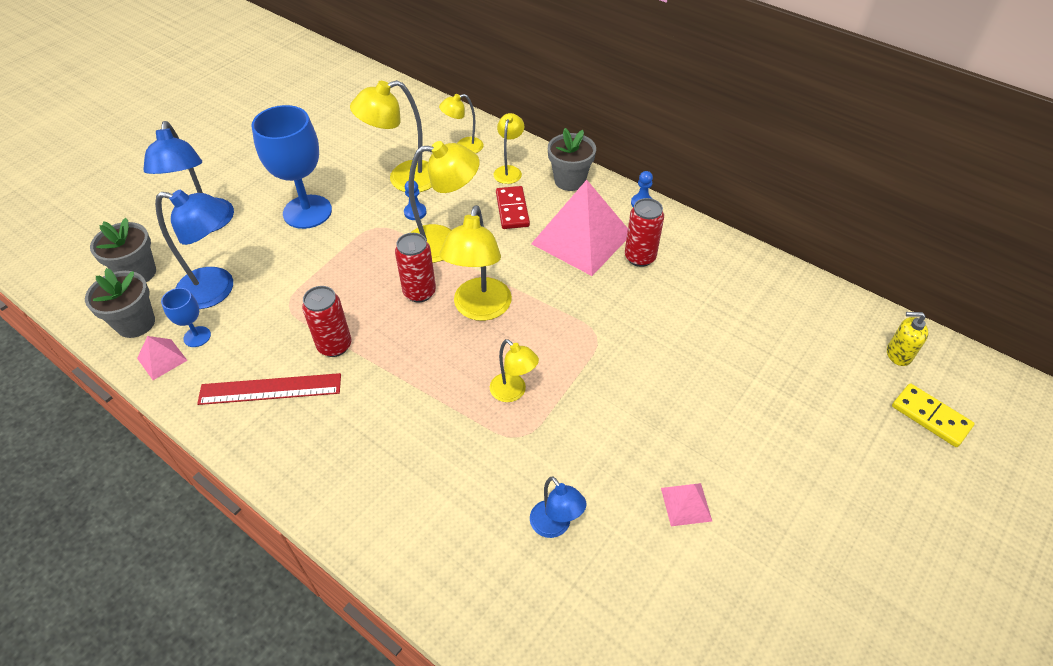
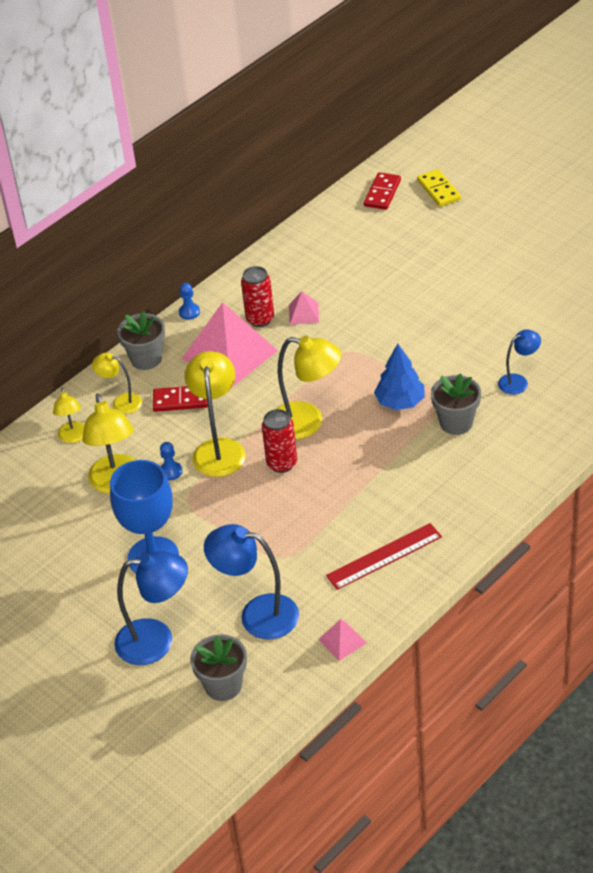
camera: 80 degrees left, 5 degrees down
grey flower pot [85,268,155,338] -> grey flower pot moved to [431,373,481,435]
blue lamp [155,190,233,309] -> blue lamp turned 90 degrees counterclockwise [204,524,299,640]
blue goblet [161,288,211,347] -> none
red ruler [197,373,341,405] -> red ruler turned 60 degrees clockwise [326,523,442,590]
red can [302,286,351,357] -> none
yellow lamp [490,339,539,402] -> blue tree [374,343,425,410]
pink pyramid [661,483,712,526] -> pink pyramid moved to [289,291,319,325]
yellow soap dispenser [887,312,928,366] -> red domino [364,172,401,210]
yellow domino [892,383,975,447] -> yellow domino turned 75 degrees counterclockwise [417,169,461,207]

